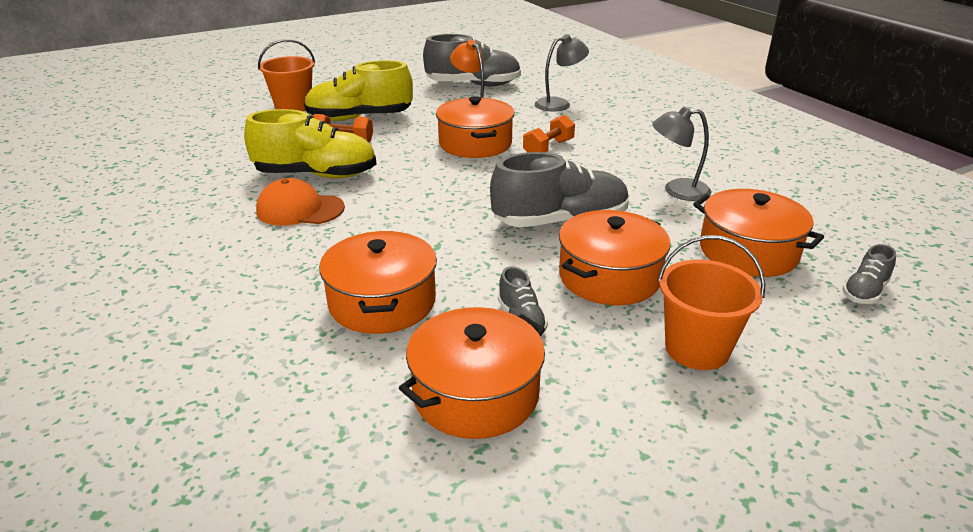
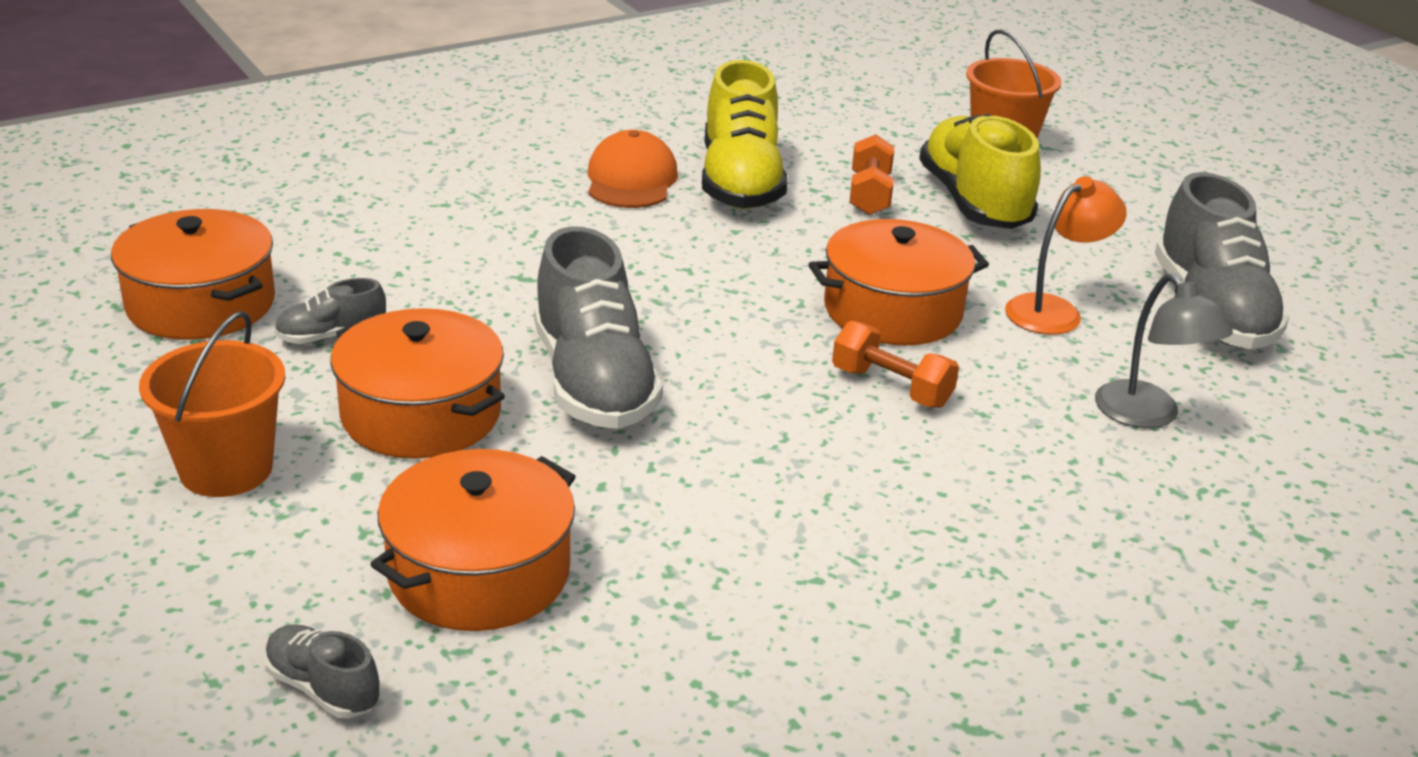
camera: 85 degrees right, 0 degrees up
orange pot [319,231,437,334] -> none
grey lamp [652,107,711,201] -> none

